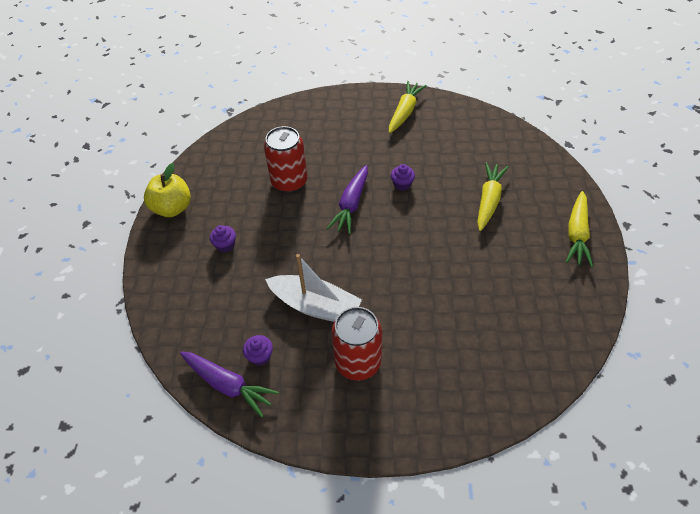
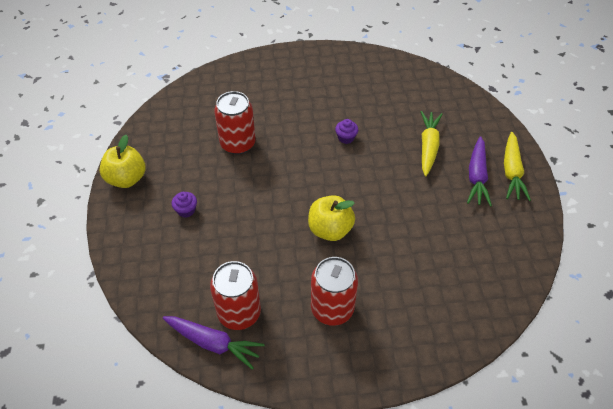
camera: 10 degrees left, 0 degrees up
purple cupcake [243,335,273,366] -> red can [210,261,261,330]
white boat [265,254,362,322] -> none
purple carrot [327,165,368,234] -> purple carrot moved to [467,136,492,207]
yellow carrot [389,81,427,133] -> none
none -> yellow apple [308,195,355,241]

